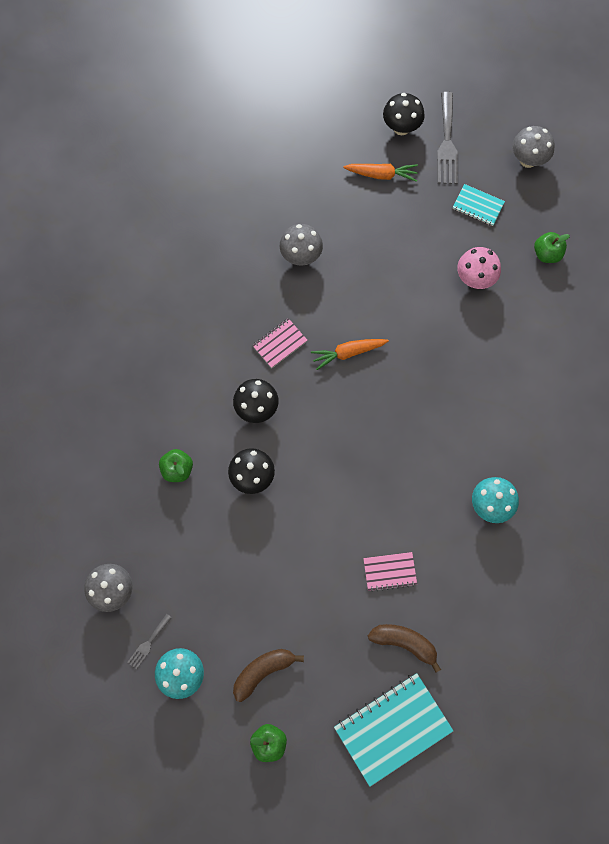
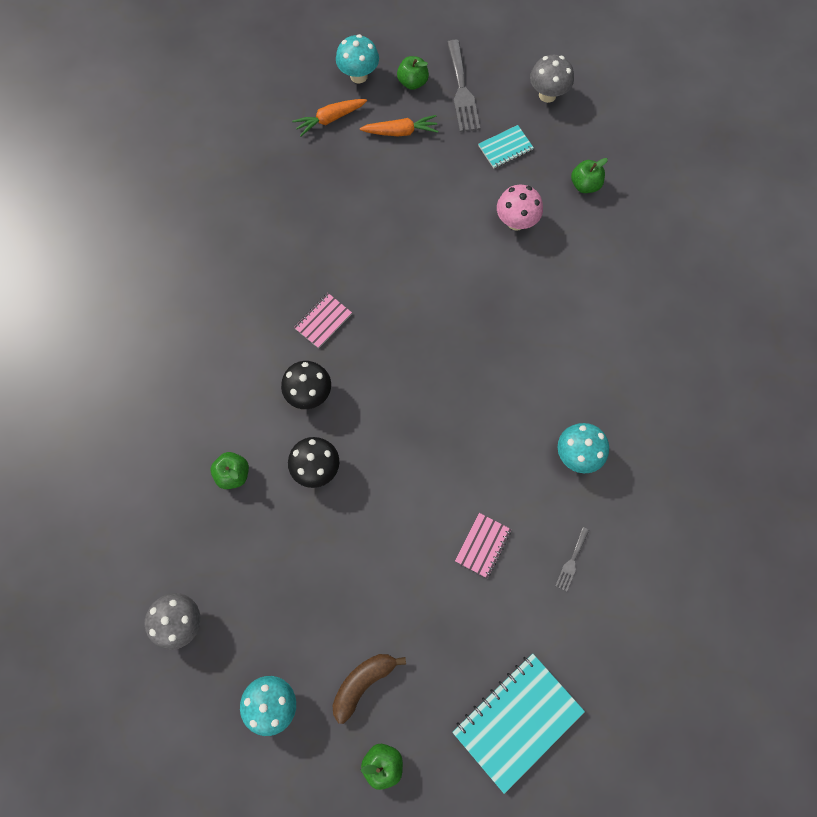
camera: 10 degrees left, 0 degrees up
grey fork [127,614,172,669] -> grey fork moved to [555,527,589,592]
grey mushroom [280,224,323,266] -> none
orange carrot [311,339,389,370] -> orange carrot moved to [292,99,367,136]
pink notebook [363,552,417,592] -> pink notebook turned 45 degrees counterclockwise [455,513,511,578]
brown banana [368,624,441,673] -> none
black mushroom [383,93,425,135] -> green apple [397,56,429,90]
turquoise notebook [453,184,505,226] -> turquoise notebook turned 45 degrees counterclockwise [478,125,534,168]
none -> turquoise mushroom [336,34,379,83]

